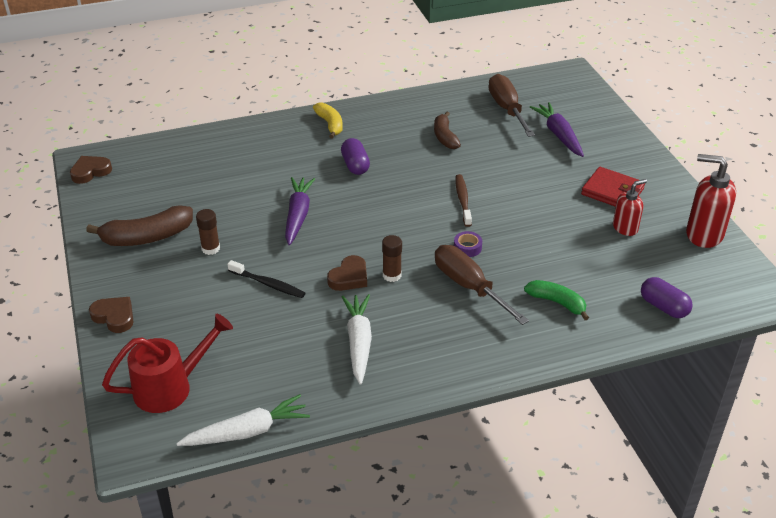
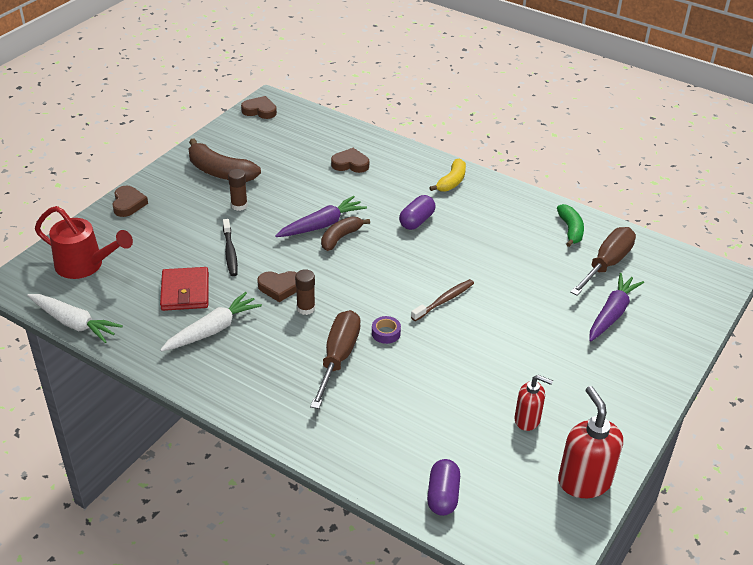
camera: 50 degrees right, 0 degrees up
brown banana [434,112,461,149] -> brown banana moved to [321,216,370,251]
green banana [524,280,589,320] -> green banana moved to [557,204,584,247]
red wallet [581,167,645,207] -> red wallet moved to [160,267,209,311]
none -> brown heart [331,148,369,173]

